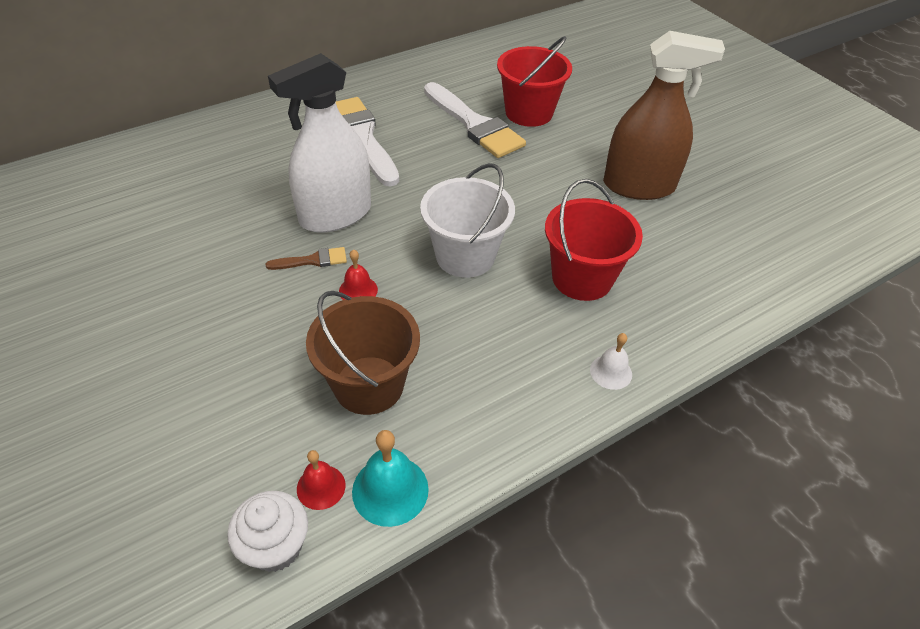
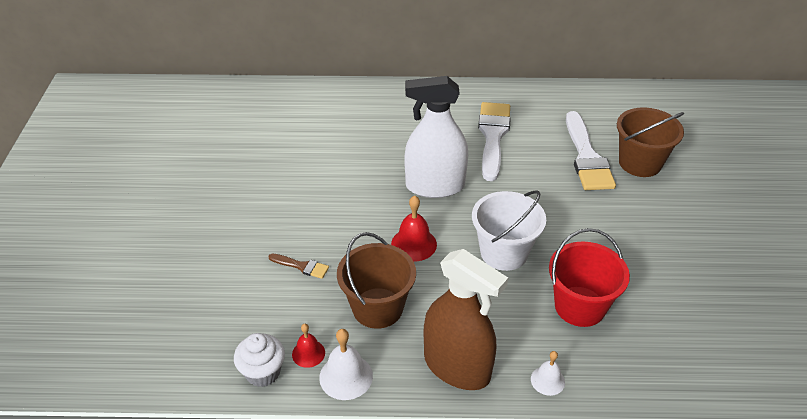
camera: 35 degrees right, 5 degrees down
brown brush [266,247,347,270] -> brown brush moved to [268,254,329,279]
red bell [339,249,378,300] -> red bell [391,195,437,261], size x1.57
turquoise bell [352,430,429,527] -> white bell [319,329,373,400]
red bucket [497,36,572,127] -> brown bucket [617,107,684,177]
brown spray bottle [603,31,725,200] -> brown spray bottle moved to [424,249,508,390]

